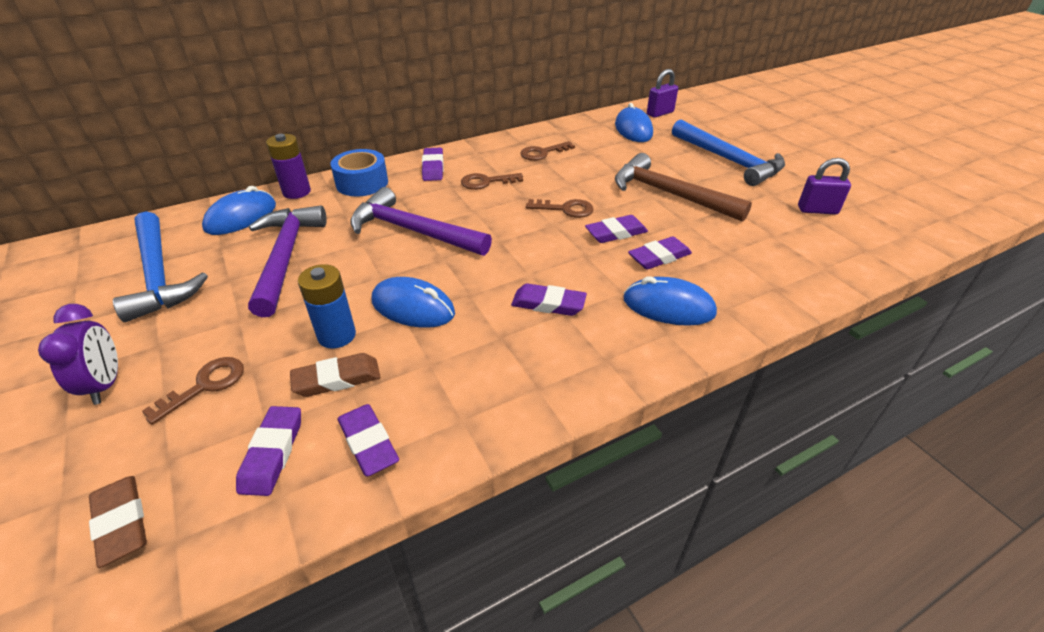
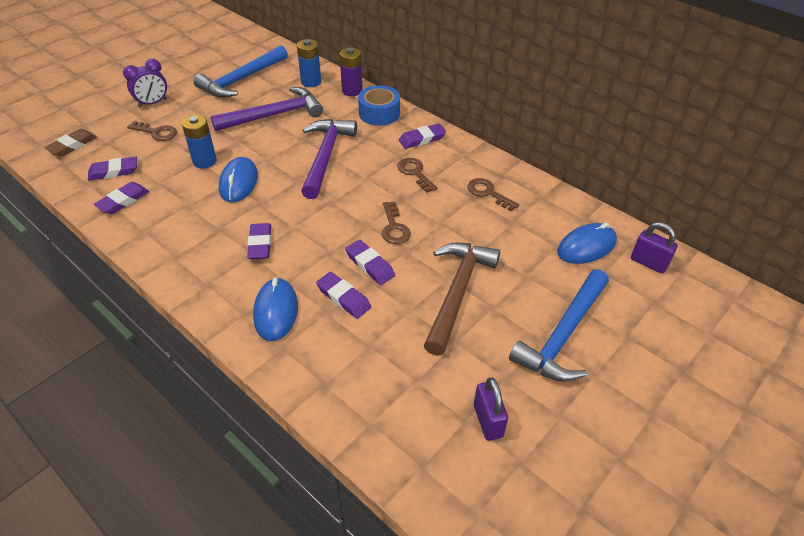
camera: 70 degrees right, 5 degrees up
blue mouse [202,186,276,235] -> blue battery [297,39,321,87]
brown eraser [290,353,380,397] -> none

